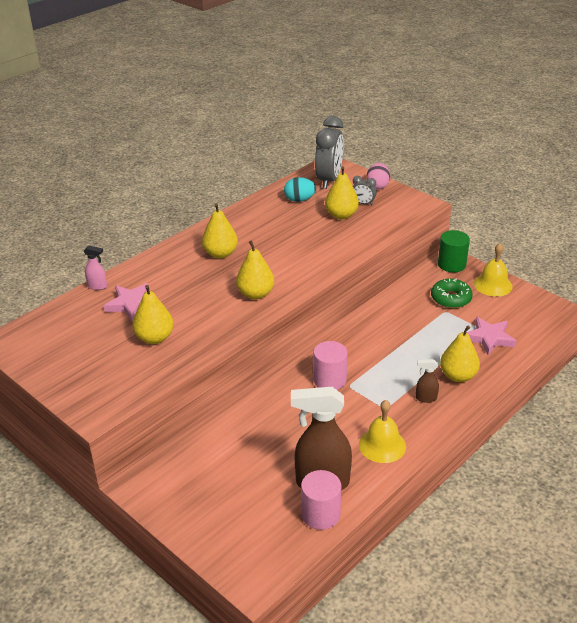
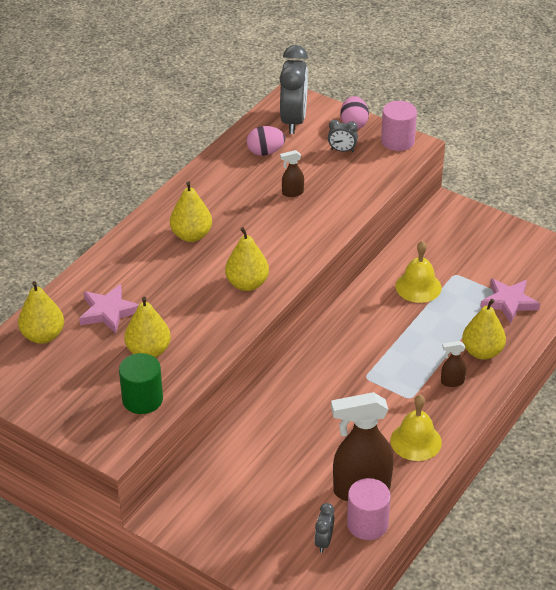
camera: 10 degrees left, 5 degrees up
pink spray bottle [84,246,107,290] -> none
turquoise egg [284,177,316,202] -> pink egg [247,126,285,156]
pink cylinder [313,341,348,390] -> pink cylinder moved to [381,101,417,151]
yellow pear [325,166,359,219] -> yellow pear moved to [18,281,64,344]
green donut [431,278,473,308] -> none
green cylinder [438,230,470,272] -> green cylinder moved to [119,353,163,414]
yellow bell [474,243,513,297] -> yellow bell moved to [396,241,442,303]
none -> brown spray bottle [280,150,304,197]
none -> grey clock [314,503,334,553]

